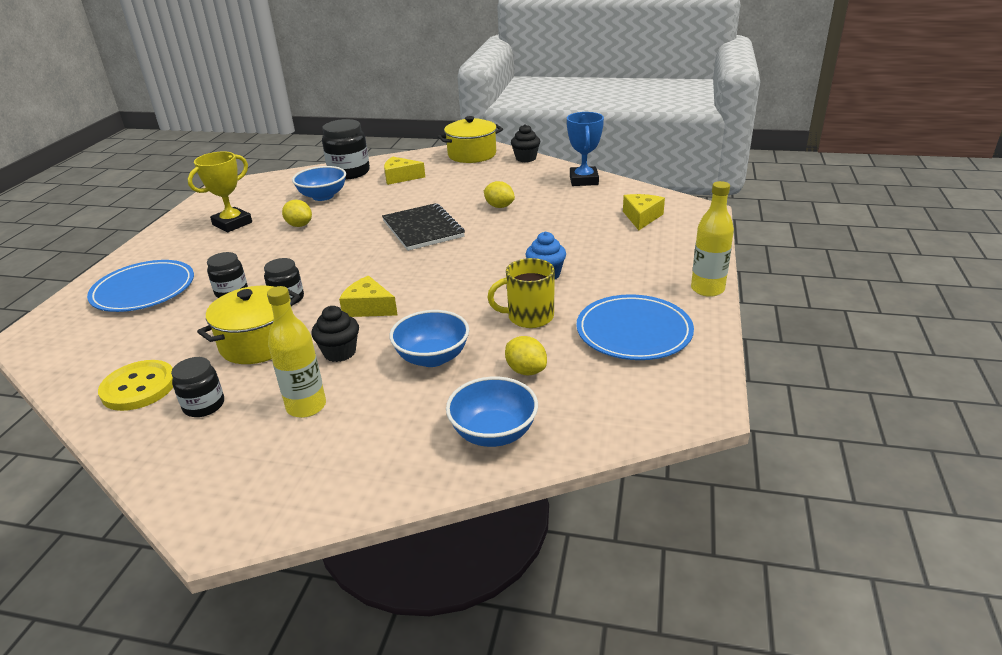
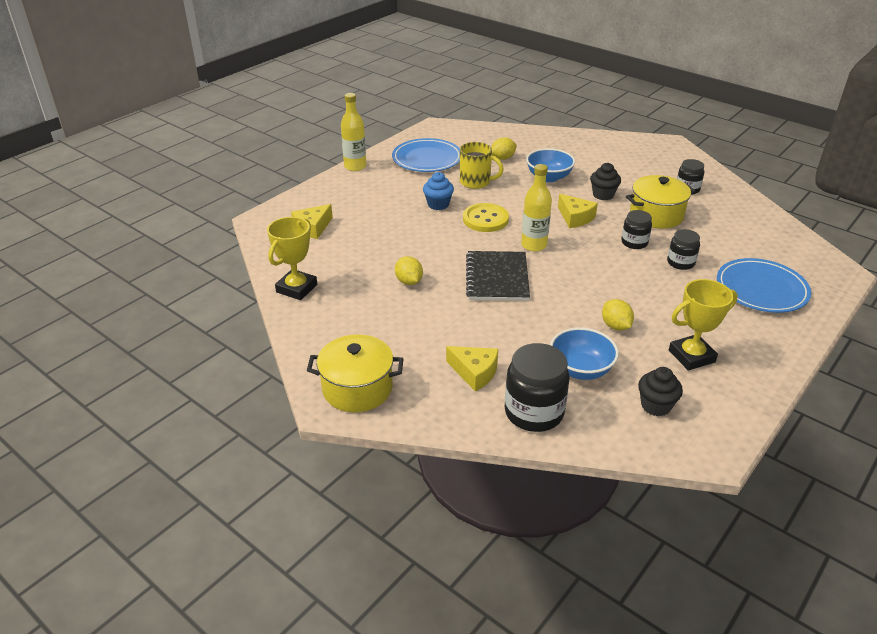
camera: 155 degrees left, 5 degrees up
yellow button [98,360,173,411] -> yellow button moved to [463,203,509,232]
yellow bottle [267,286,326,418] -> yellow bottle moved to [521,164,552,252]
blue bowl [446,376,538,447] -> none
yellow lemon [505,336,547,375] -> yellow lemon turned 75 degrees clockwise [491,137,517,160]
black cupcake [511,124,540,162] -> black cupcake moved to [638,367,683,416]
blue trophy [567,112,604,186] -> yellow trophy [267,217,317,300]

